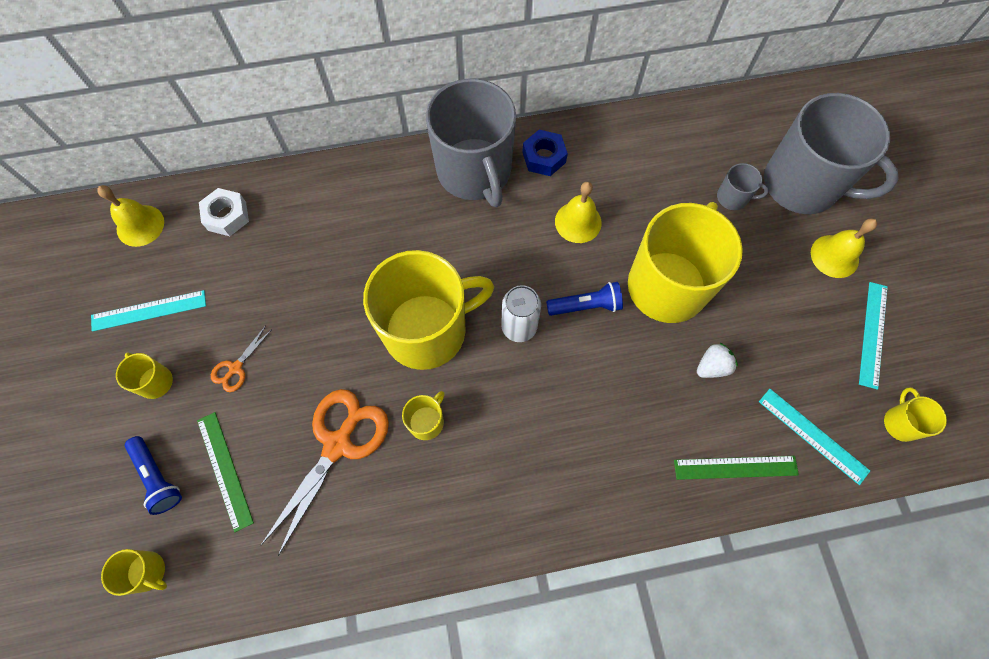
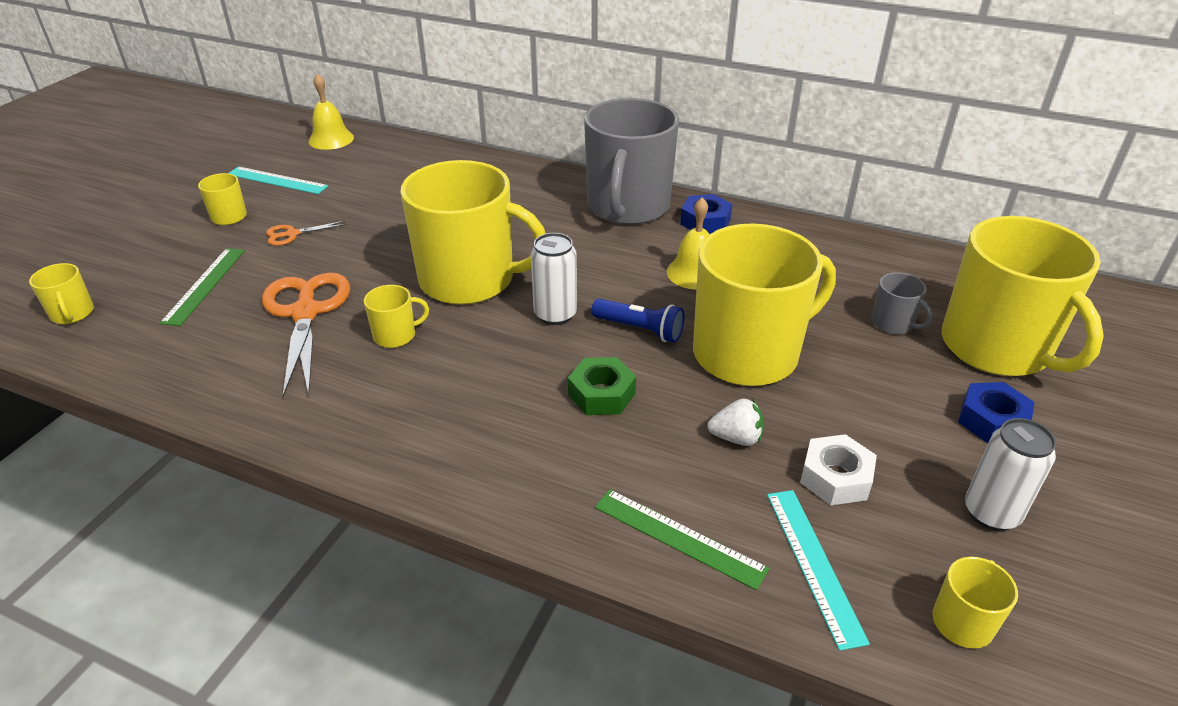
camera: 35 degrees right, 30 degrees down
blue flashlight [125,436,182,515] -> none
white nut [199,188,249,236] -> white nut moved to [800,434,877,505]
orange scissors [260,389,389,556] -> orange scissors turned 75 degrees counterclockwise [262,273,350,397]
grey mug [764,93,899,214] -> yellow mug [942,216,1104,376]
yellow bell [811,218,877,278] -> blue nut [958,382,1035,443]
turquoise ruler [859,282,888,390] -> white can [965,418,1056,531]
none -> green nut [568,357,636,415]

